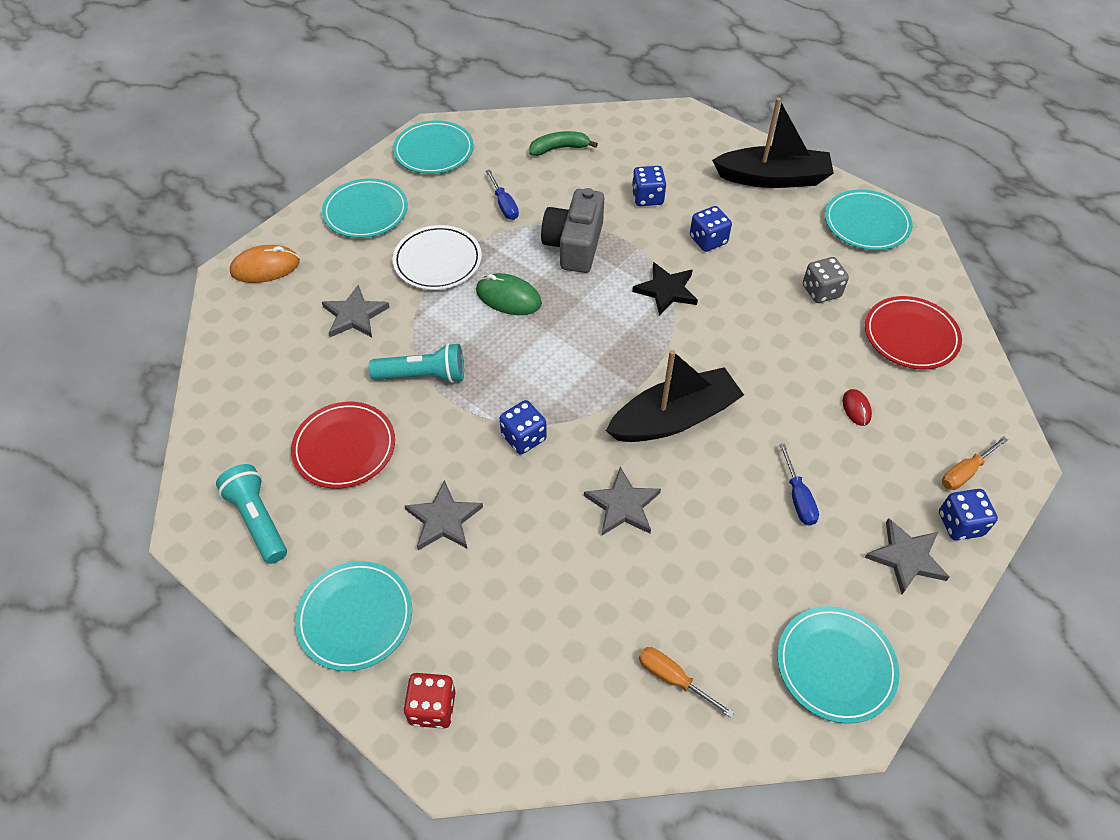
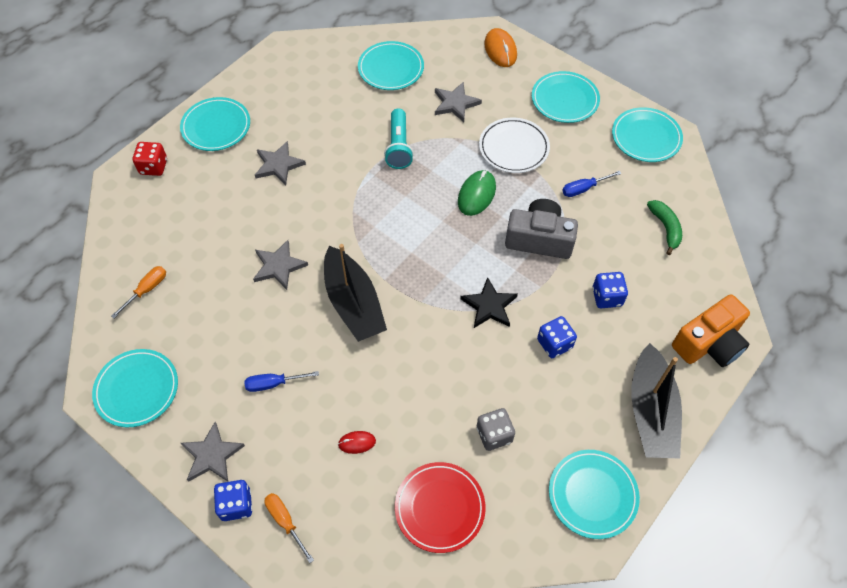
camera: 90 degrees right, 5 degrees up
turquoise flashlight [216,464,287,564] -> none
red plate [291,402,395,489] -> none
blue dice [500,400,547,454] -> none
none -> turquoise plate [358,41,424,90]
none -> orange camera [672,294,750,367]

